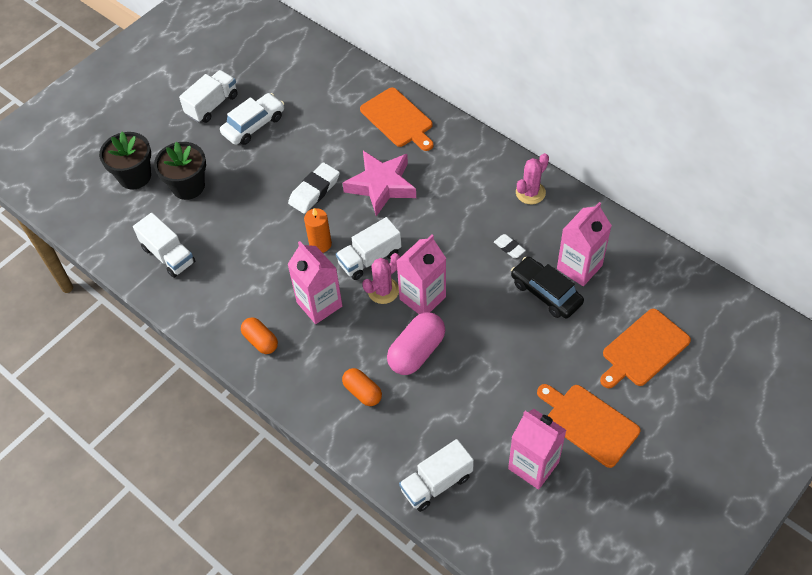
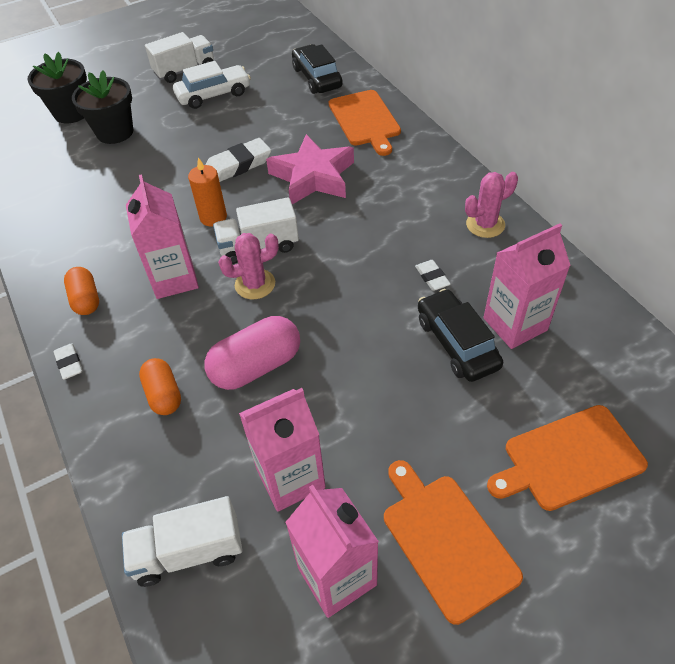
camera: 20 degrees right, 5 degrees down
white truck [133,213,195,278] -> none
pink carton [397,235,446,314] -> pink carton moved to [239,388,326,512]
none -> white eraser [54,343,83,380]
none -> black car [292,44,343,94]

